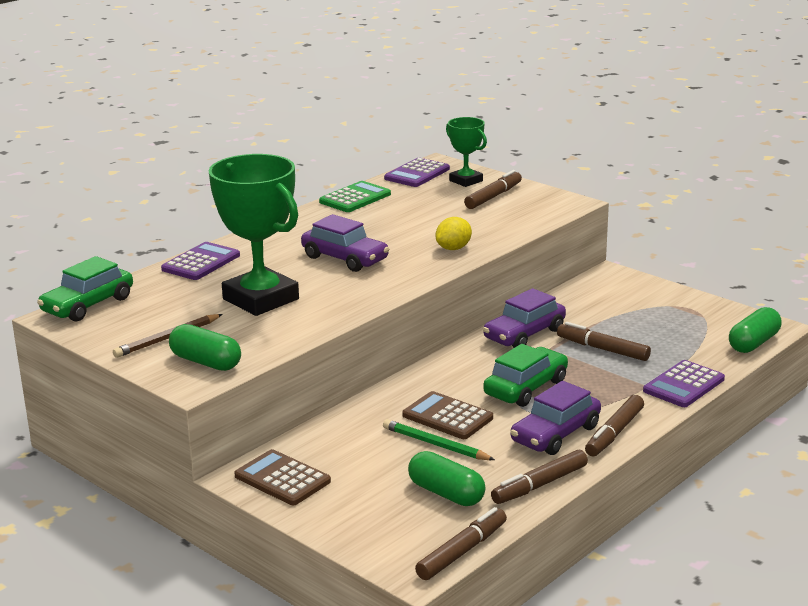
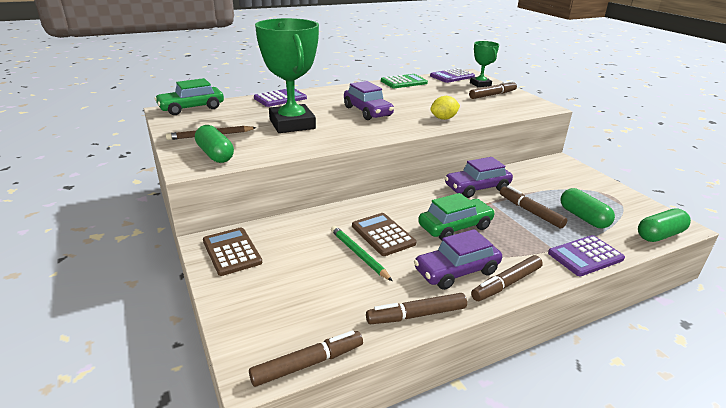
camera: 20 degrees right, 5 degrees up
green capsule [408,451,485,506] -> green capsule moved to [561,188,615,228]

